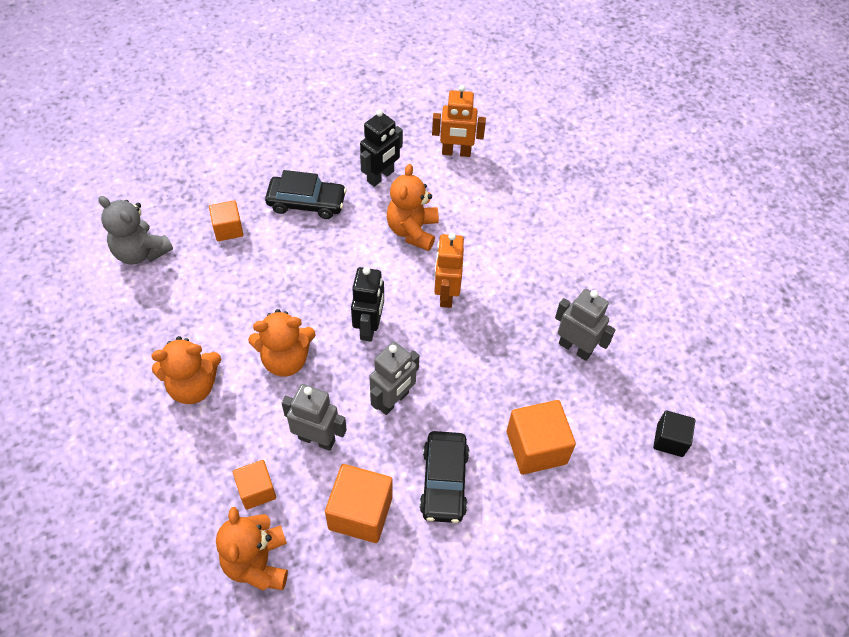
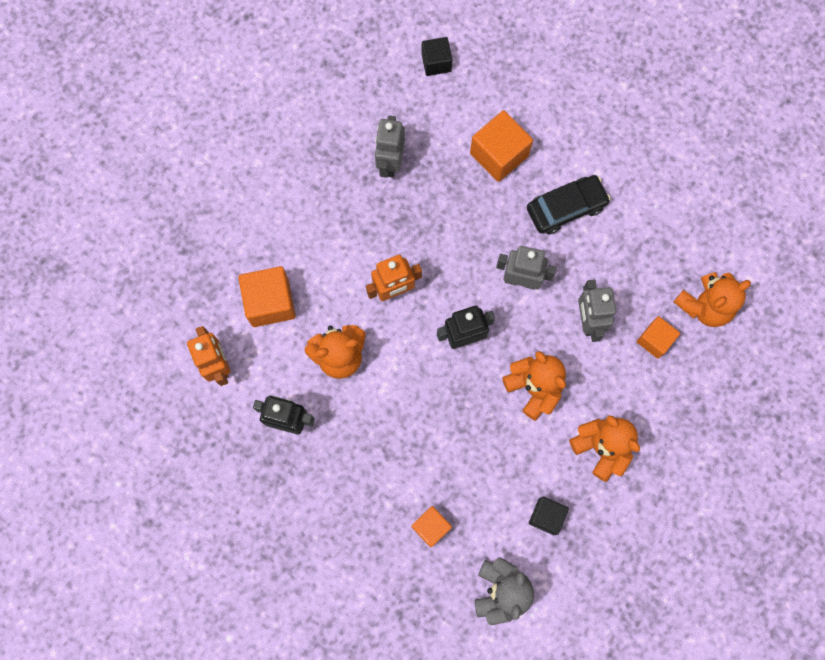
camera: 115 degrees left, 20 degrees up
black car [265,170,347,219] -> none
orange cube [325,464,393,543] -> orange cube moved to [238,266,296,327]
none -> black cube [529,497,569,535]

